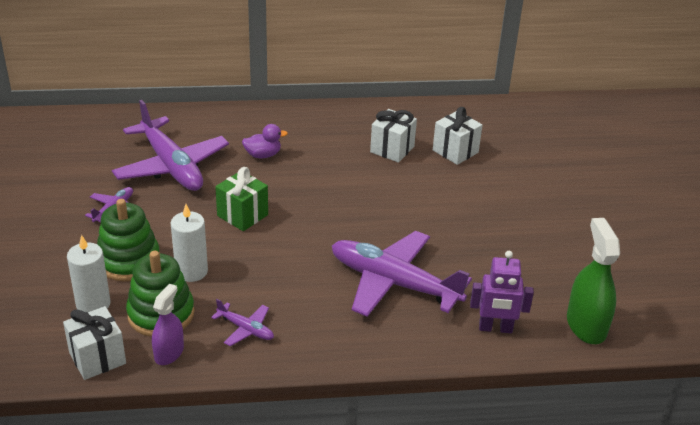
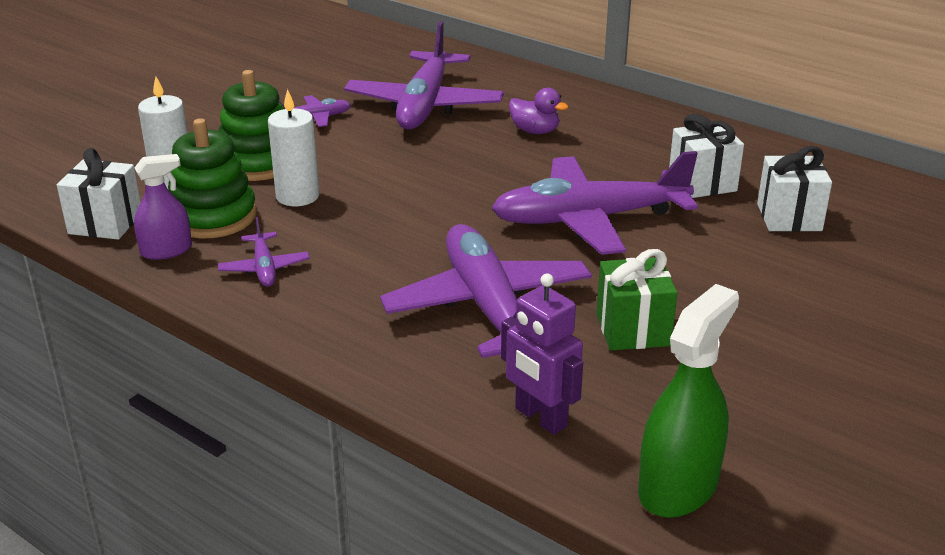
camera: 45 degrees right, 5 degrees down
green gift [215,167,268,231] -> green gift moved to [596,249,678,351]
none -> purple plane [491,151,698,255]

